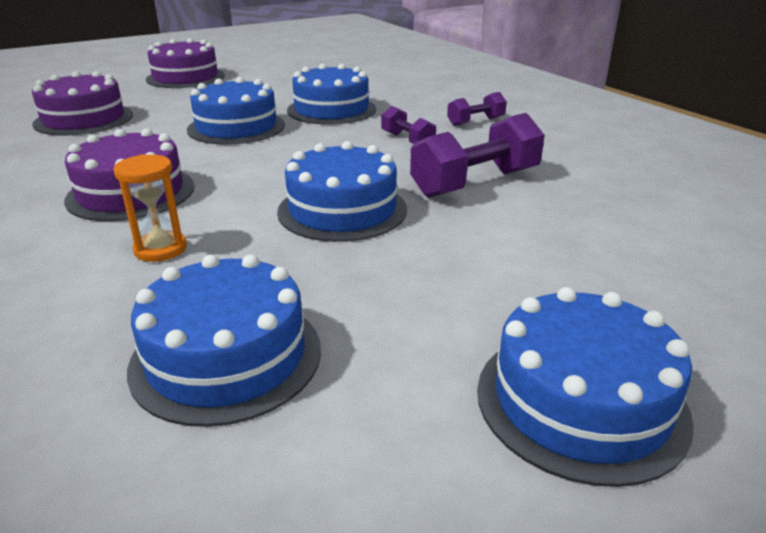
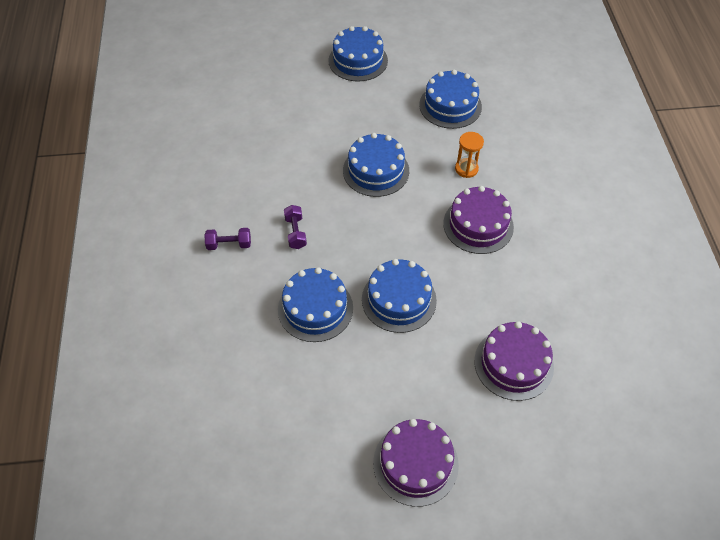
camera: 155 degrees left, 25 degrees up
purple dumbbell [410,113,545,198] -> none

